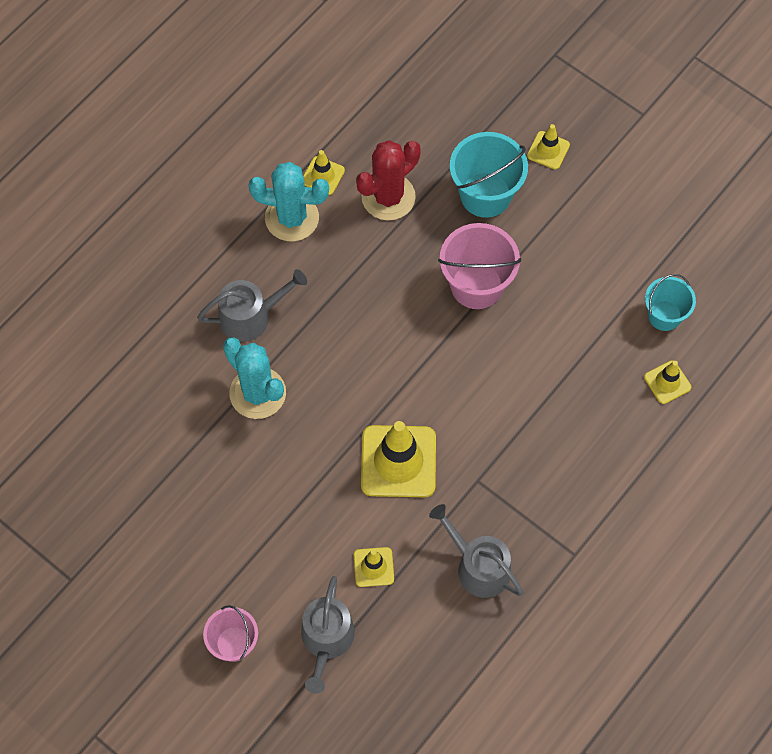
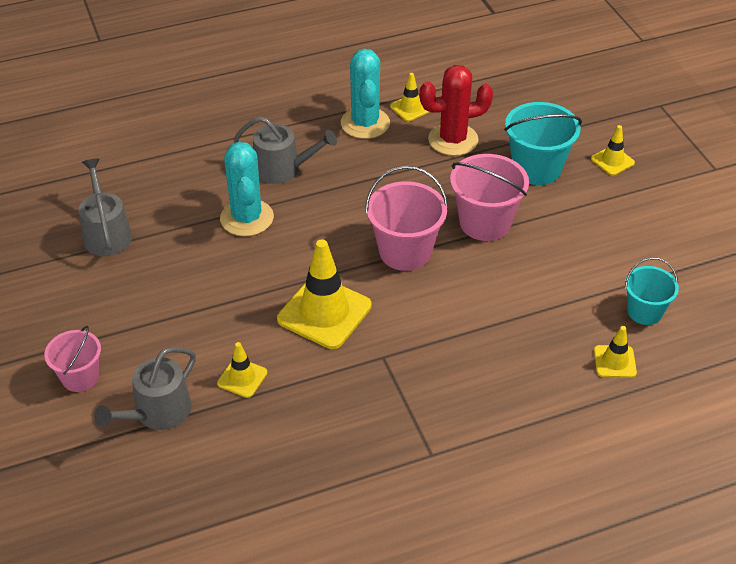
camera: 30 degrees right, 20 degrees down
turquoise cactus [248,162,329,241] -> turquoise cactus turned 45 degrees clockwise [341,49,390,139]
grey watering can [429,504,524,598] -> grey watering can moved to [78,158,132,256]
none -> pink bucket [365,166,448,271]

